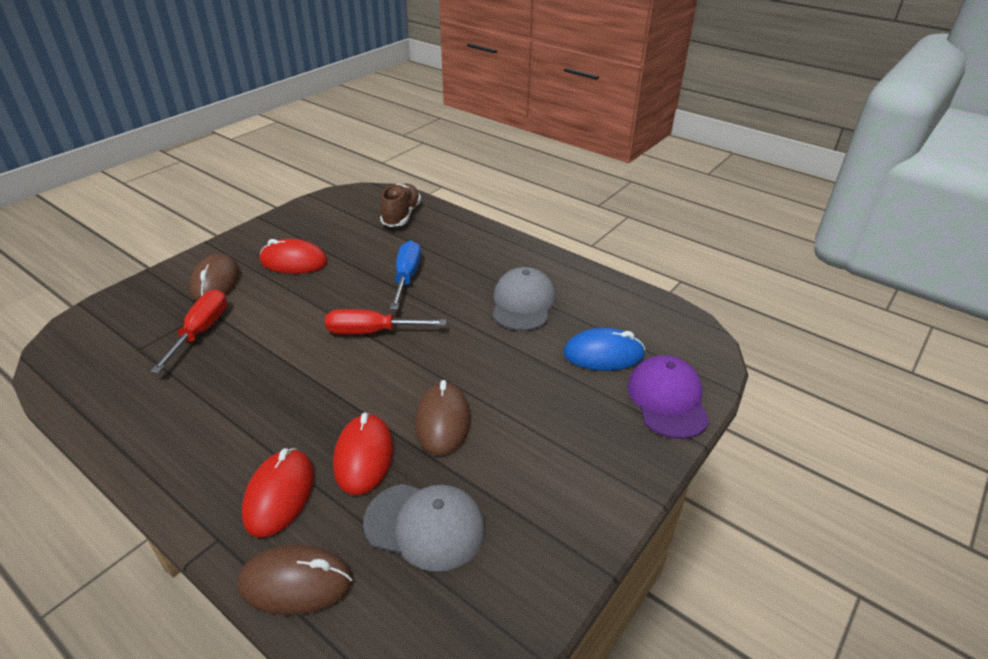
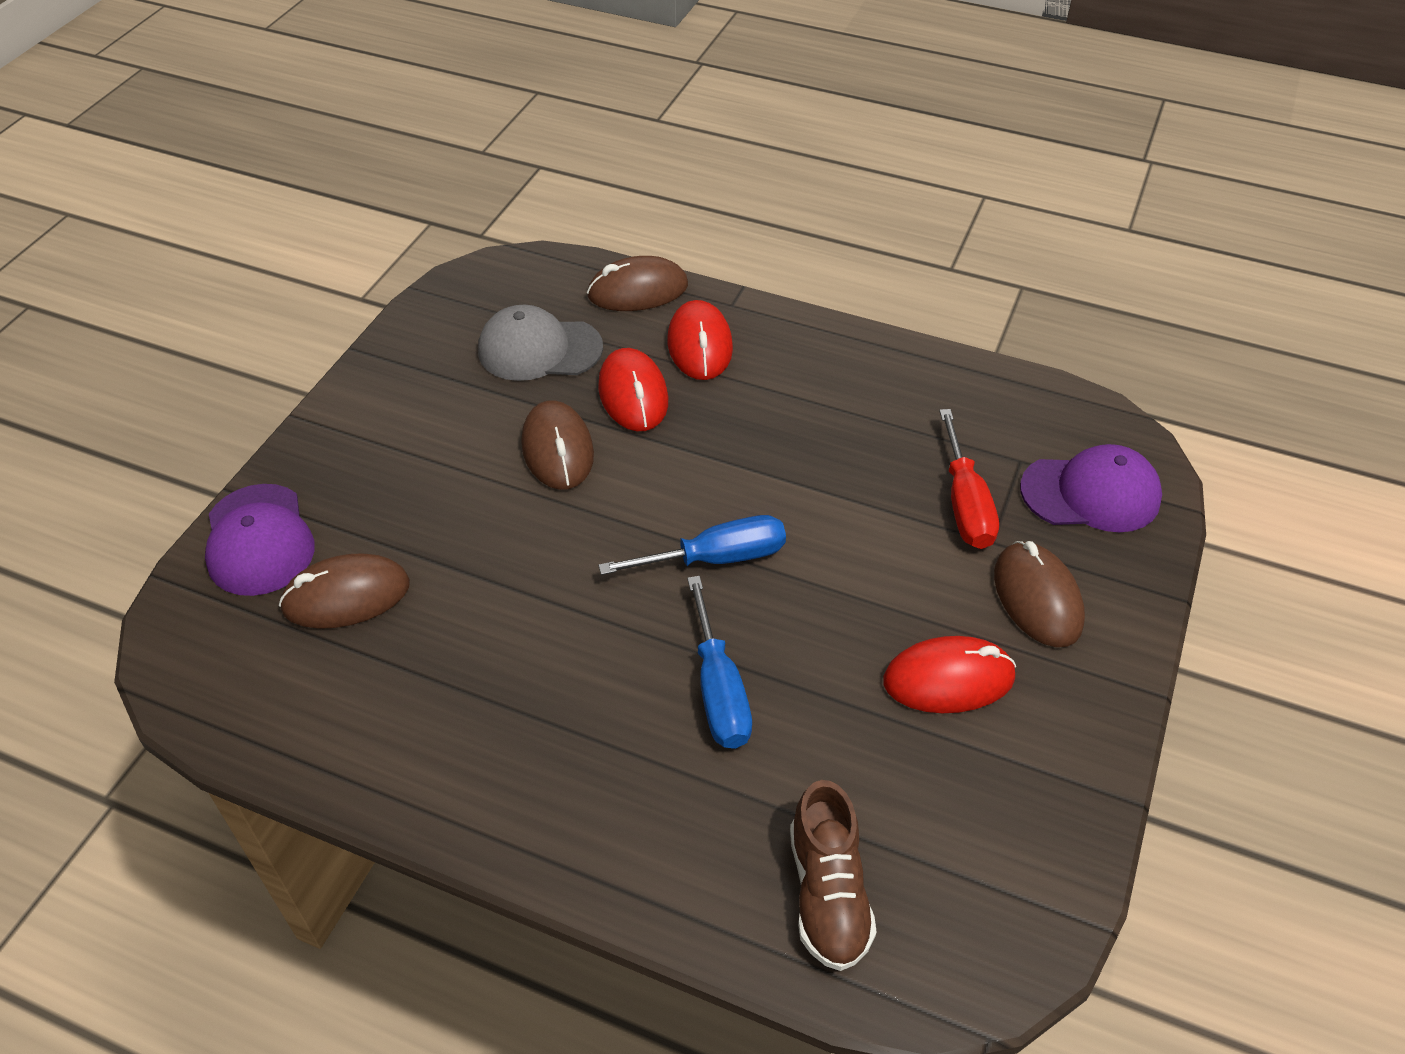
camera: 165 degrees right, 10 degrees up
red screwdriver [325,309,446,334] -> blue screwdriver [598,515,786,575]
grey cap [492,267,556,331] -> none
blue mouse [563,328,645,371] -> brown mouse [279,554,410,629]
none -> purple cap [1020,444,1162,532]

